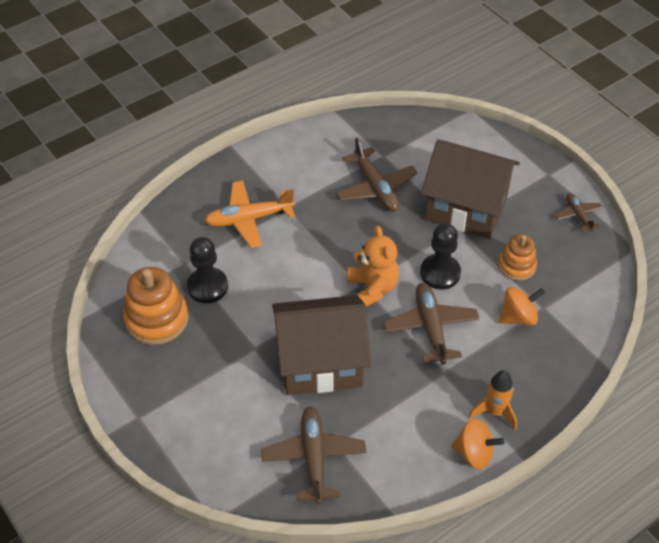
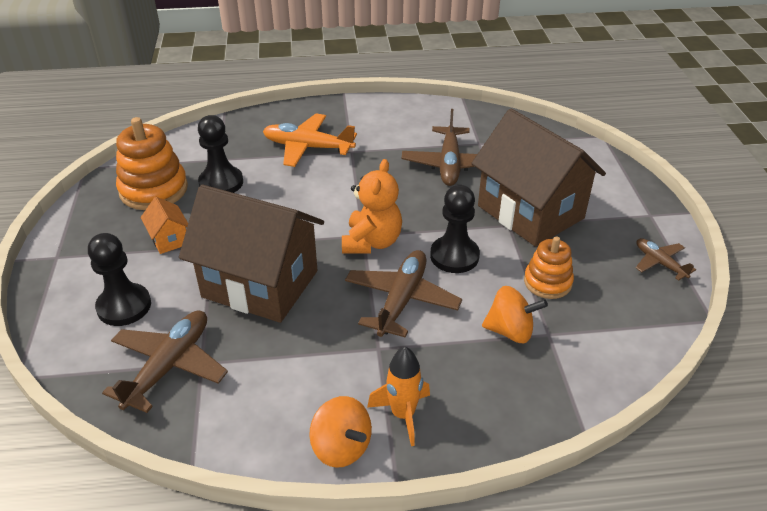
camera: 30 degrees right, 10 degrees down
brown plane [555,193,603,232] -> brown plane turned 45 degrees counterclockwise [636,238,696,281]
none -> black pawn [88,233,151,326]
none -> orange house [141,197,188,254]

